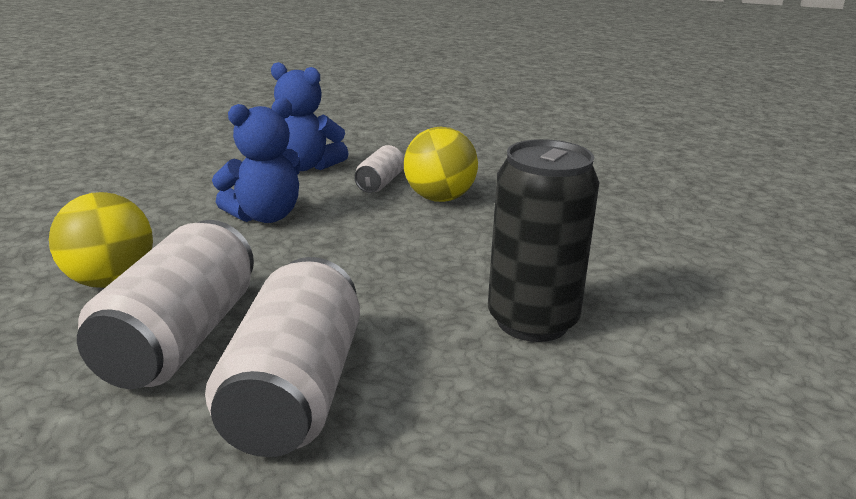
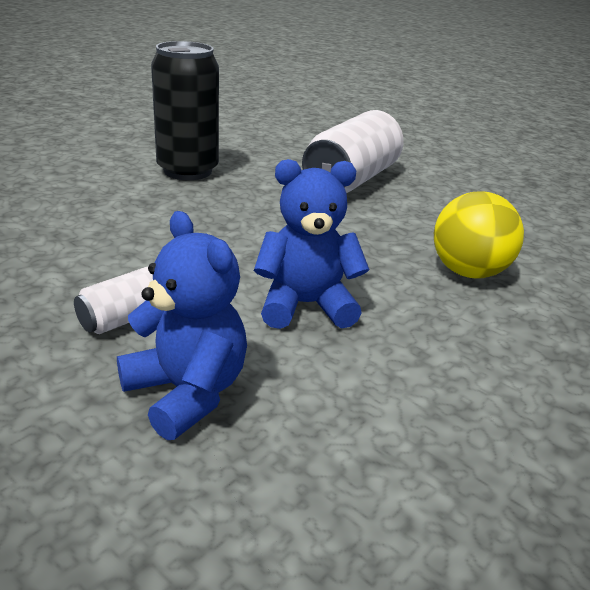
camera: 155 degrees left, 5 degrees up
white can [77,220,254,389] -> none
yellow ball [404,127,478,202] -> none

